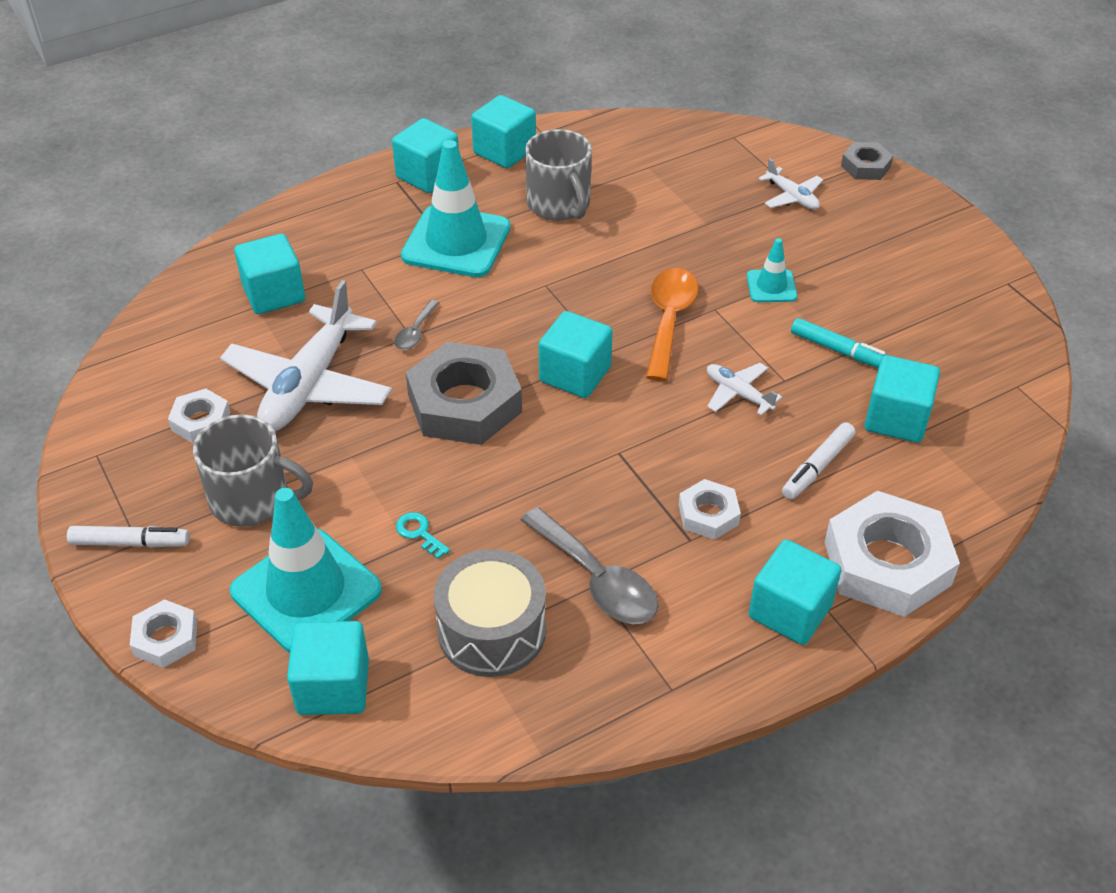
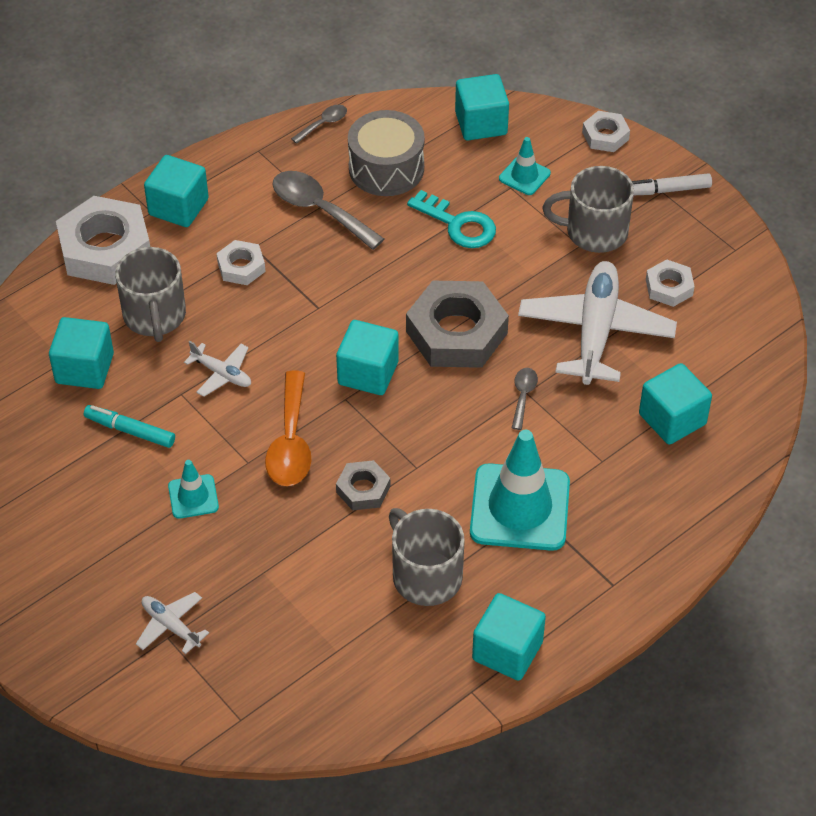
camera: 170 degrees right, 5 degrees up
turquoise traffic cone [230,488,382,653] -> turquoise traffic cone [499,137,551,195], size x0.49
turquoise cube [392,118,459,193] -> none
turquoise key [396,512,450,559] -> turquoise key [407,190,496,248], size x1.91
white marker [782,422,856,500] -> grey mug [115,247,186,342]
grey nut [841,142,893,180] -> grey nut moved to [336,460,390,510]
none -> grey spoon [291,105,347,144]

